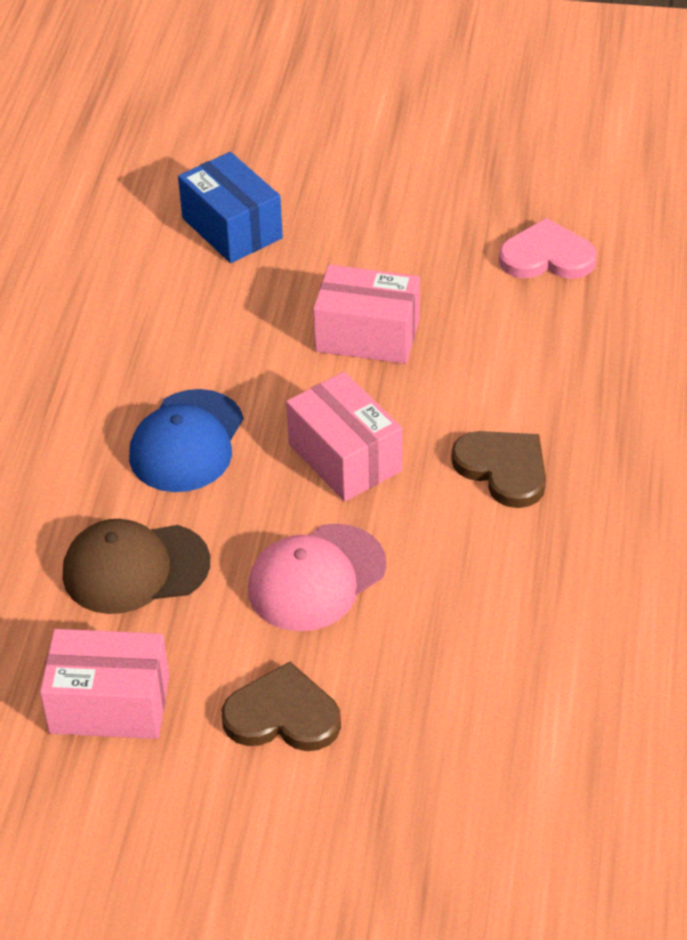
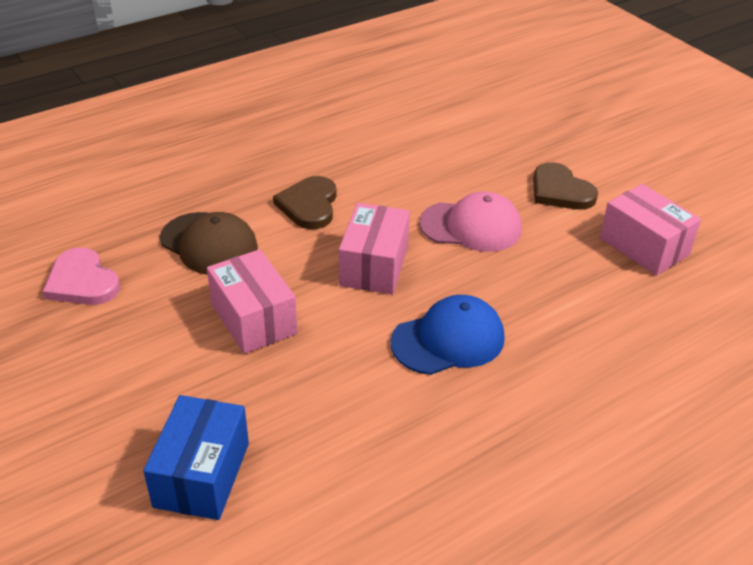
camera: 135 degrees left, 5 degrees down
brown cap [63,519,210,614] -> brown cap moved to [160,212,258,275]

